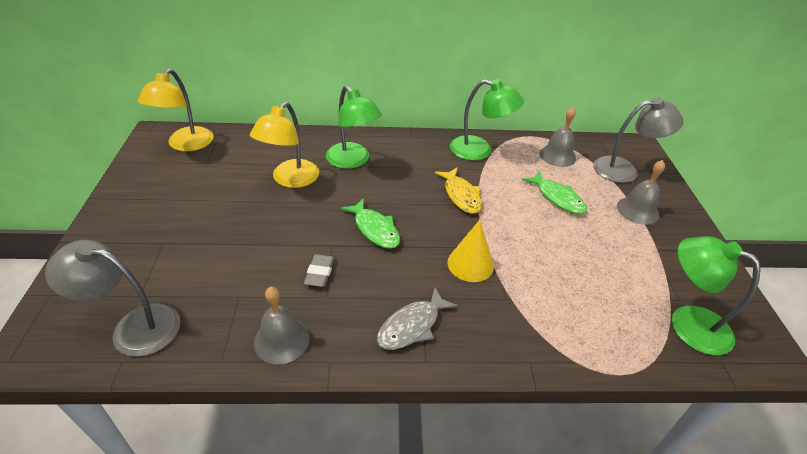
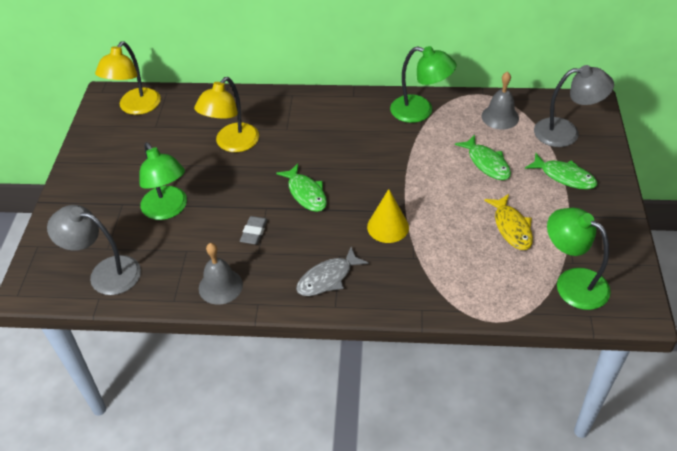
camera: 10 degrees right, 5 degrees up
green lamp [326,86,382,169] -> green lamp moved to [139,142,187,220]
yellow fish [435,167,482,214] -> yellow fish moved to [484,194,533,250]
grey bell [617,160,665,225] -> green fish [525,153,598,189]

